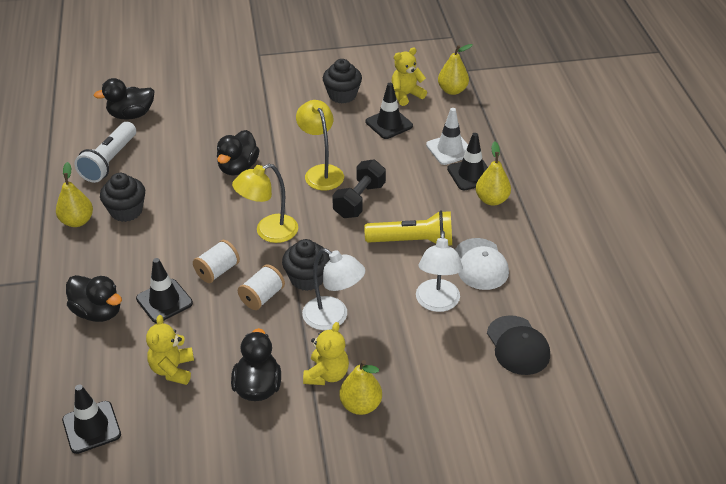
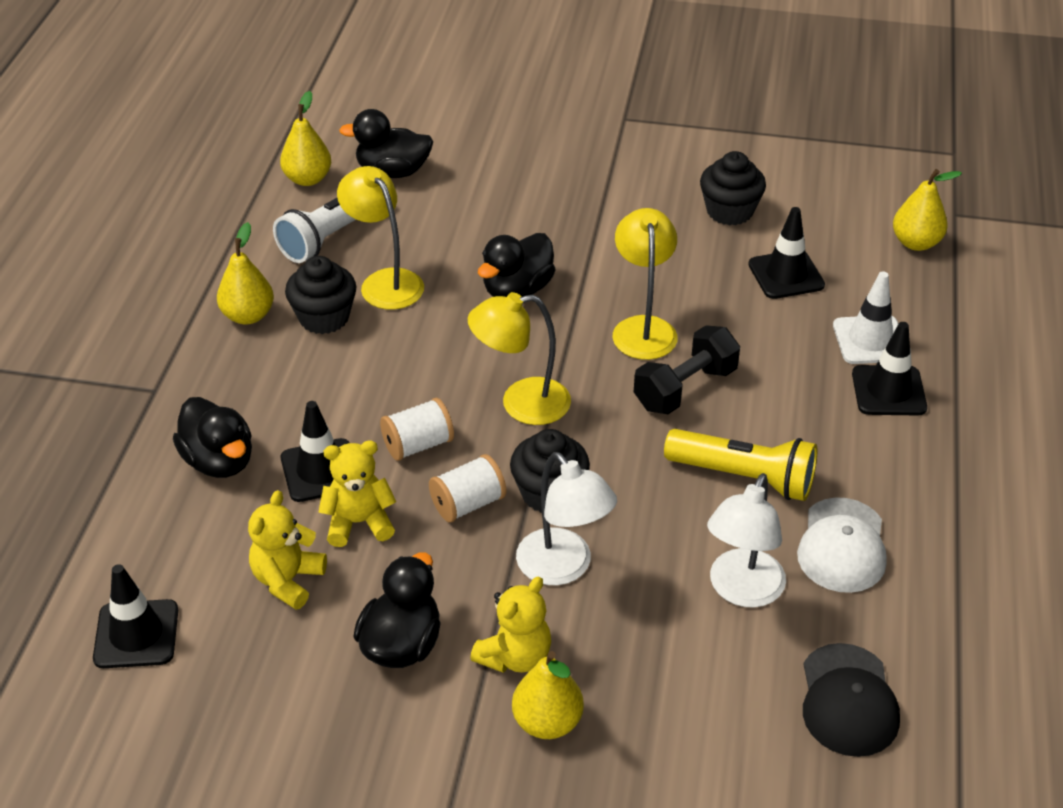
camera: 20 degrees right, 0 degrees up
yellow teddy bear [392,47,427,106] -> yellow teddy bear moved to [318,440,396,547]
yellow pear [476,142,511,206] -> yellow pear moved to [280,91,331,186]
none -> yellow lamp [337,166,424,310]

